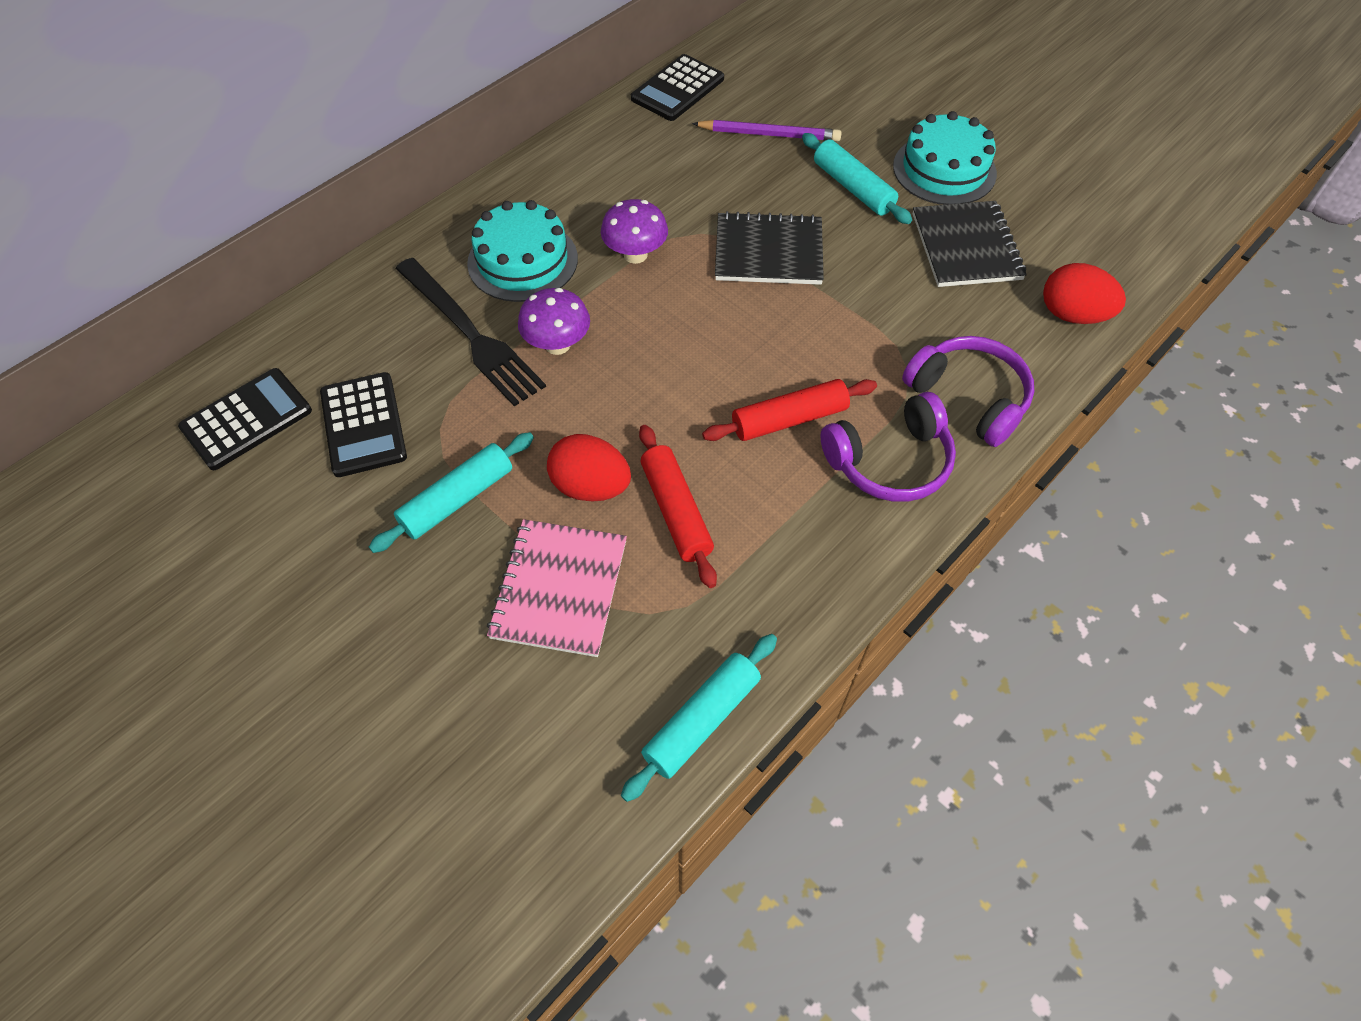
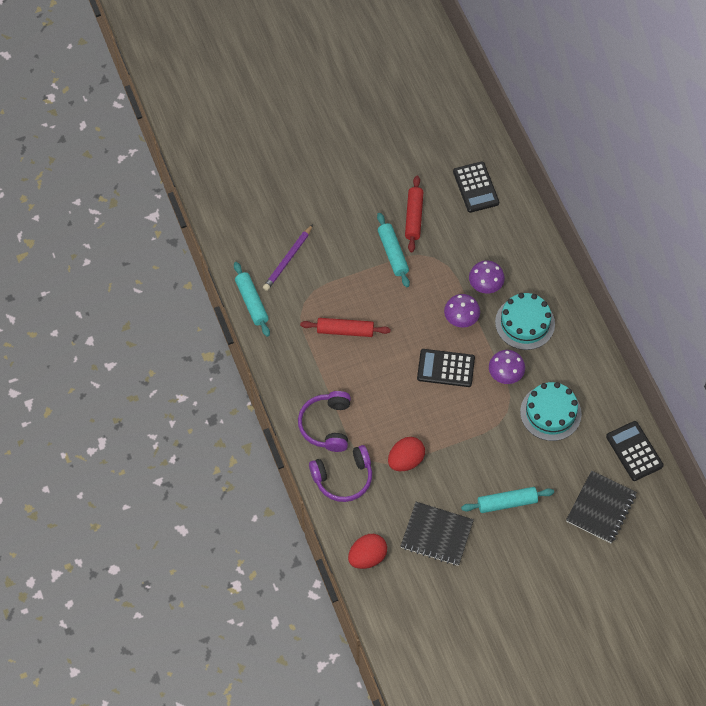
camera: 115 degrees right, 5 degrees up
black calculator [320,372,407,477] -> black calculator moved to [417,349,475,387]
black fork [395,258,546,406] -> purple mushroom [469,261,505,293]
pink notebook [487,519,627,657] -> none
red egg [547,434,631,502] -> red egg moved to [388,437,425,471]
purple pencil [692,120,842,141] -> purple pencil moved to [263,224,313,291]
red rolling pin [702,379,877,441] -> red rolling pin moved to [405,176,423,252]
black notebook [715,211,824,285] -> black notebook moved to [566,471,637,543]
turquoise cake [893,111,997,205] -> turquoise cake moved to [520,382,582,441]

